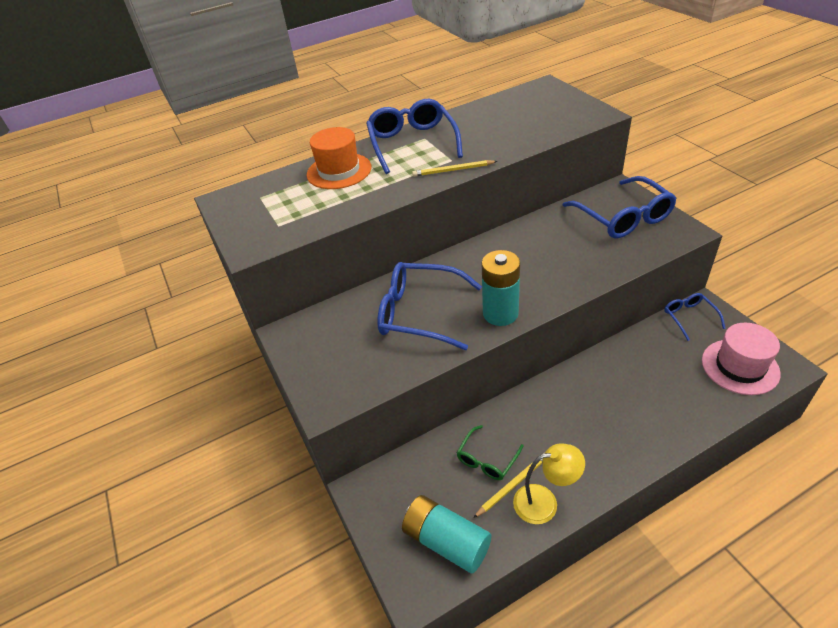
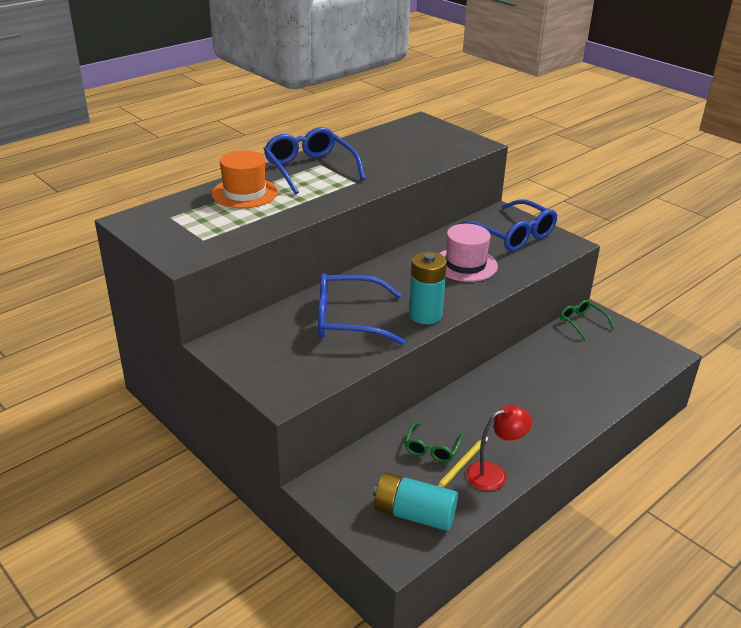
camera: 20 degrees left, 10 degrees down
yellow pencil [412,160,497,177] -> none
yellow lamp [513,443,585,524] -> red lamp [466,405,532,491]
blue glasses [664,293,726,341] -> green glasses [560,300,614,340]
pink hat [702,323,781,395] -> pink hat moved to [439,224,498,282]

